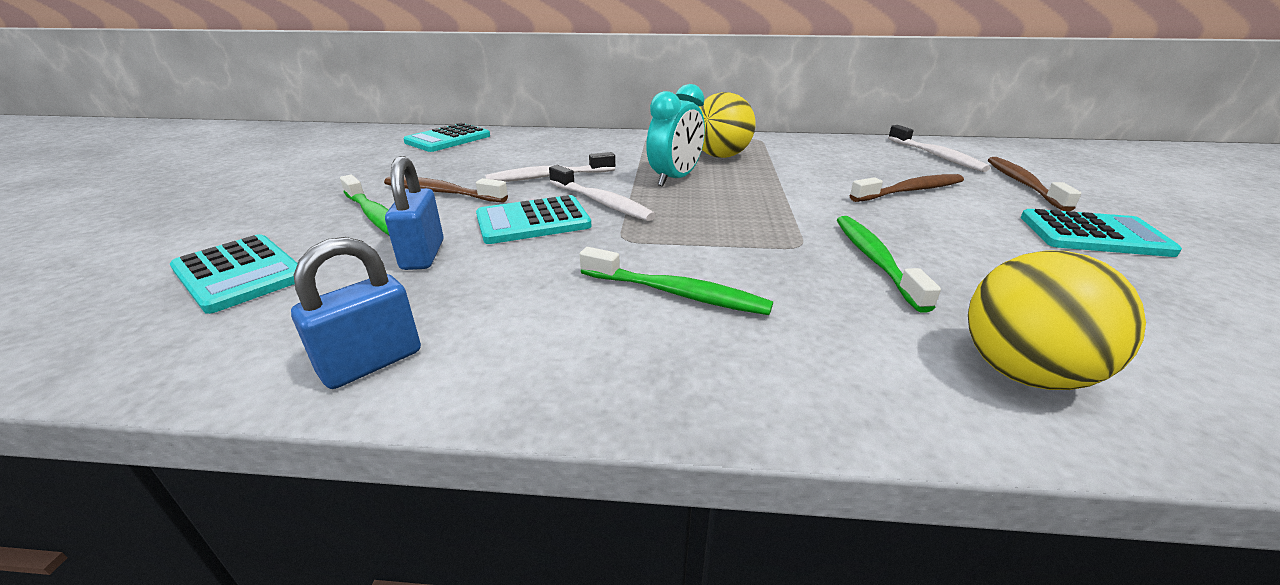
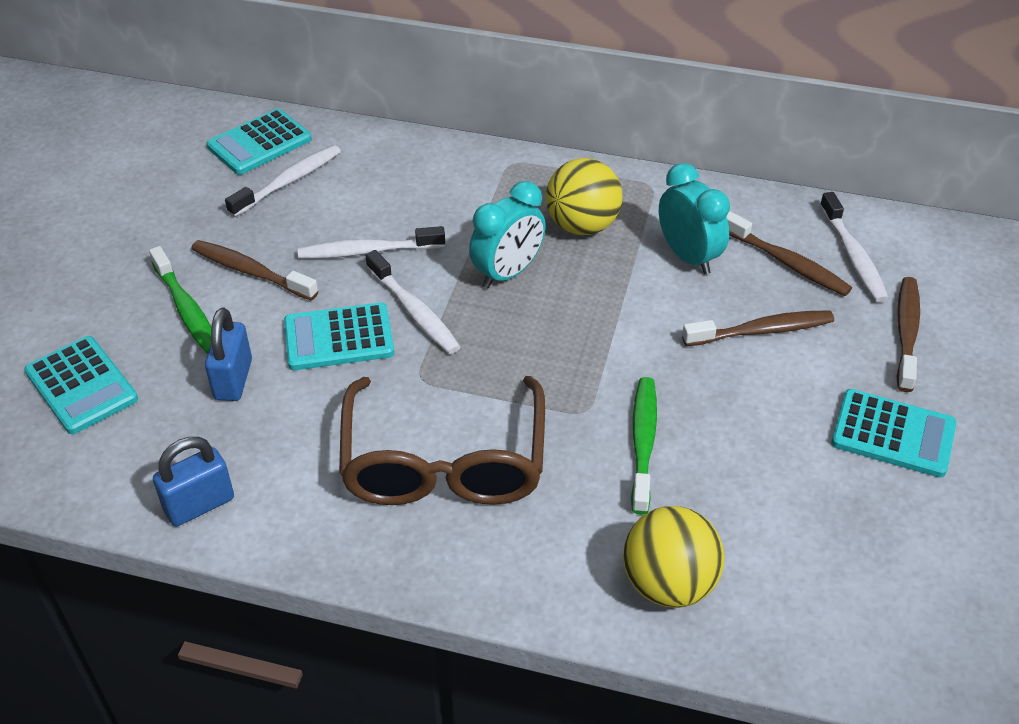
camera: 10 degrees right, 15 degrees up
green toothbrush [580,247,773,315] -> brown glasses [339,376,545,505]
none -> white toothbrush [225,145,341,217]
none -> turquoise clock [659,163,730,274]
none -> brown toothbrush [726,211,852,296]

